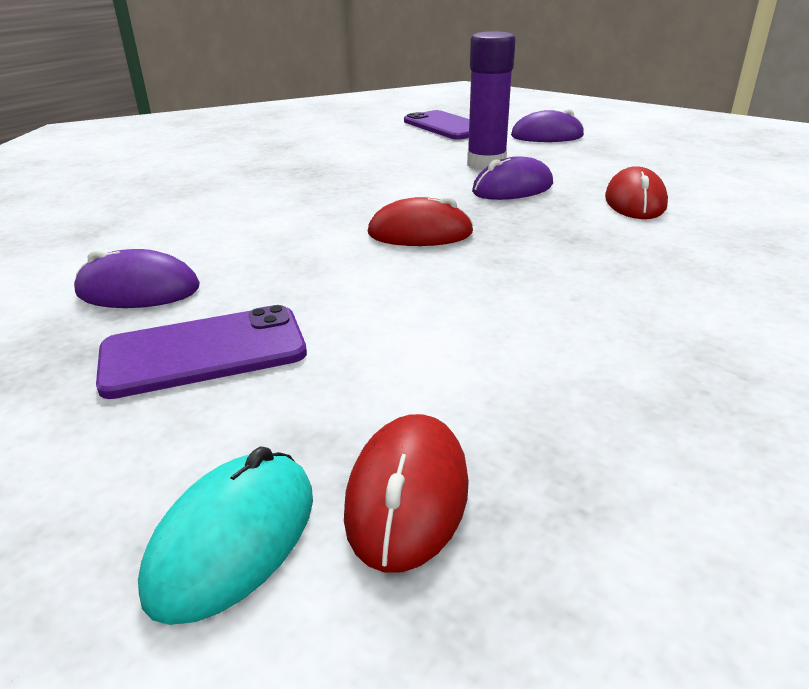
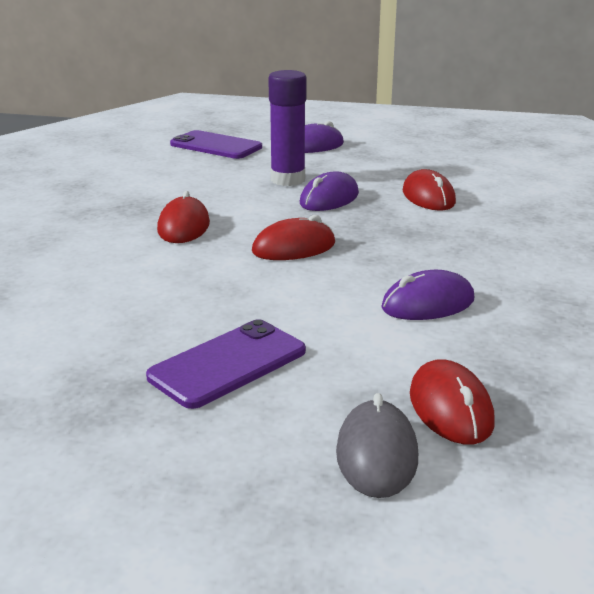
camera: 25 degrees left, 5 degrees down
purple mouse [74,249,200,308] -> purple mouse moved to [381,270,474,320]
turquoise mouse [138,447,313,625] -> grey mouse [336,393,418,498]
none -> red mouse [157,191,210,243]

